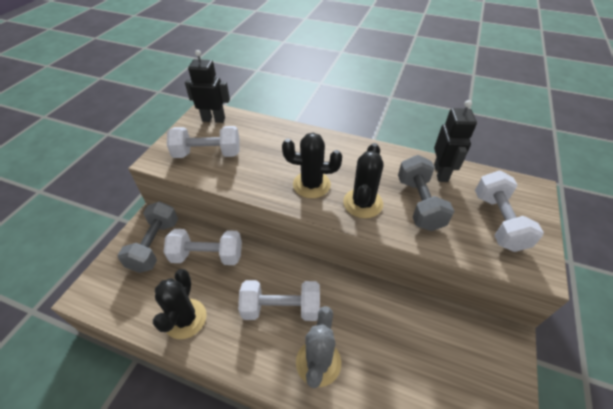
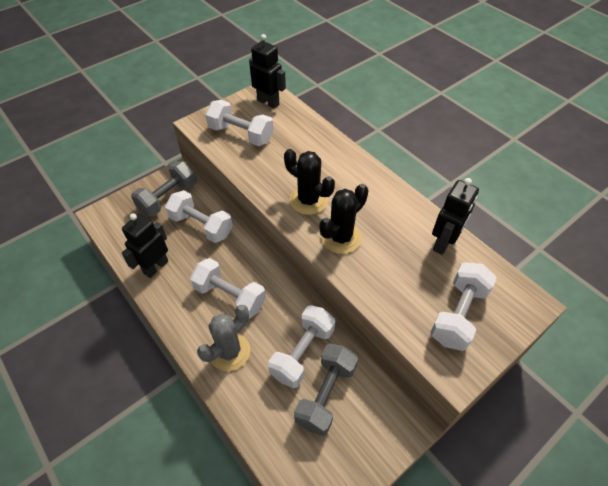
camera: 30 degrees right, 5 degrees up
black cactus [153,269,207,339] -> black robot [122,213,168,278]
grey dumbbell [398,155,454,231] -> grey dumbbell moved to [294,344,358,436]
none -> white dumbbell [268,305,335,388]

